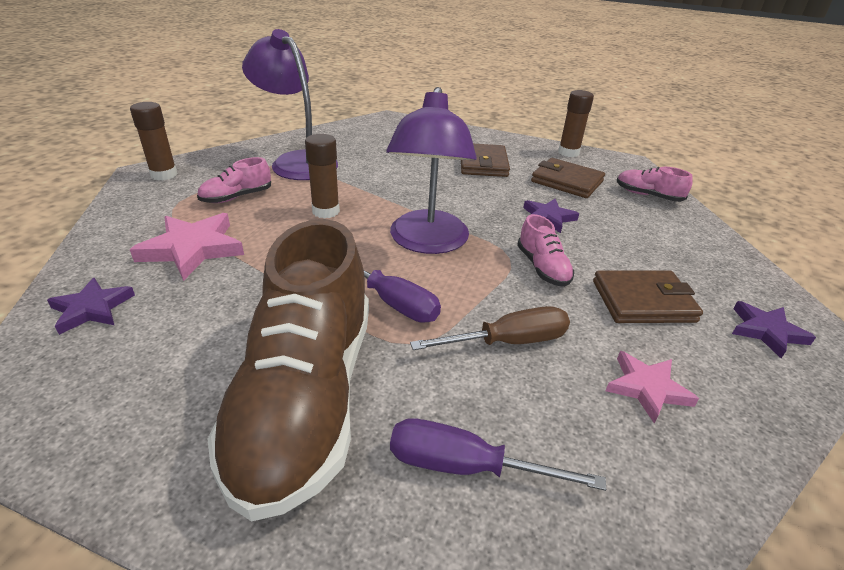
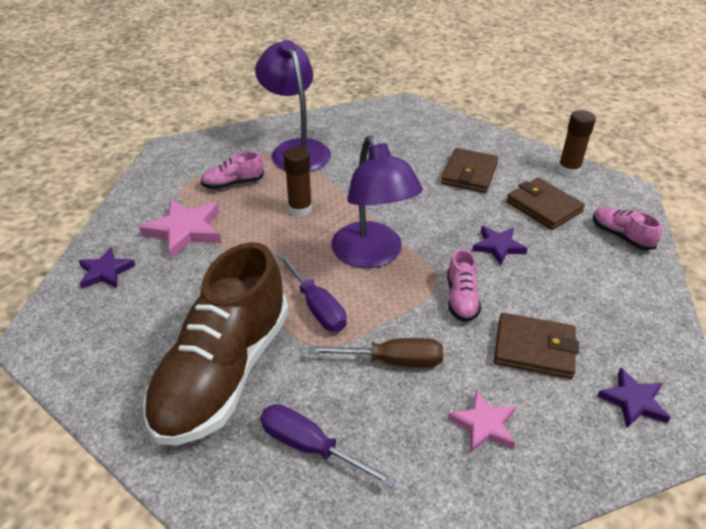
camera: 20 degrees right, 5 degrees up
brown glue stick [130,102,178,181] -> none
purple lamp [386,87,477,254] -> purple lamp turned 45 degrees counterclockwise [331,135,423,268]

